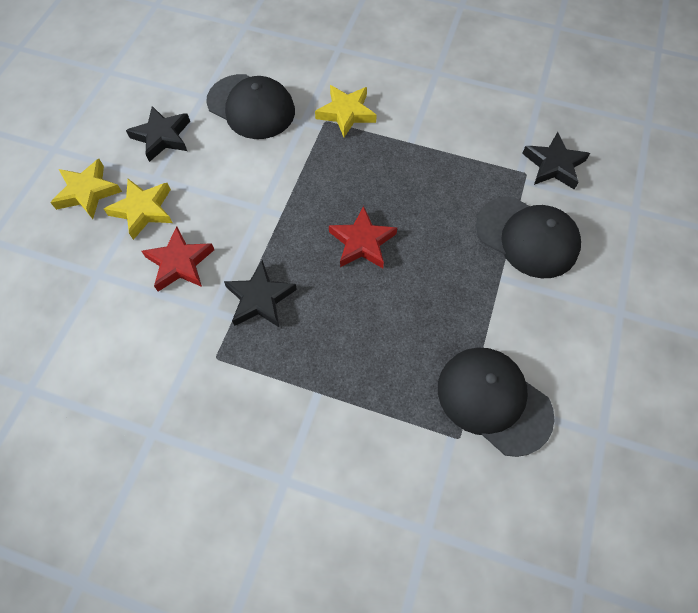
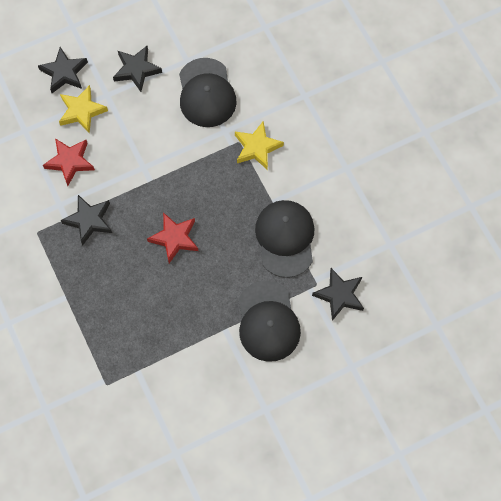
camera: 45 degrees right, 5 degrees up
yellow star [50,159,122,219] -> black star [38,47,88,93]
black cap [438,347,555,457] -> black cap moved to [255,200,314,278]

